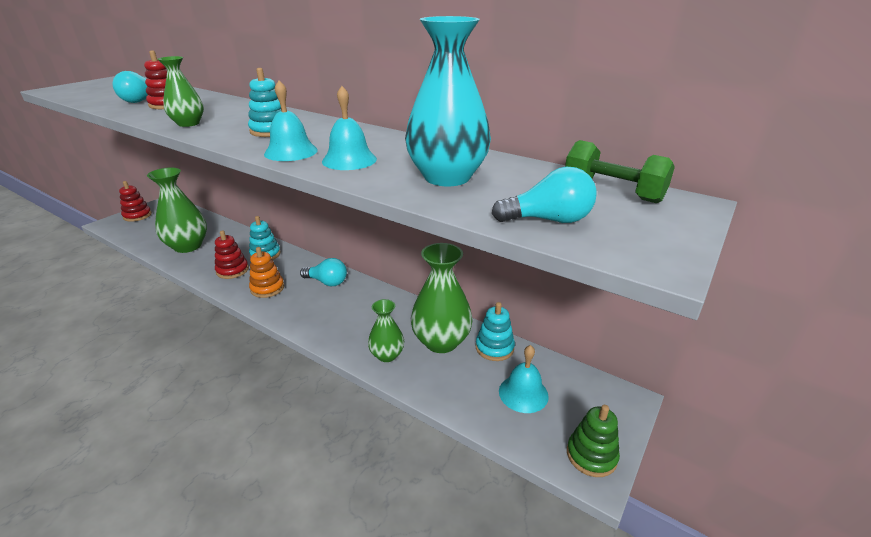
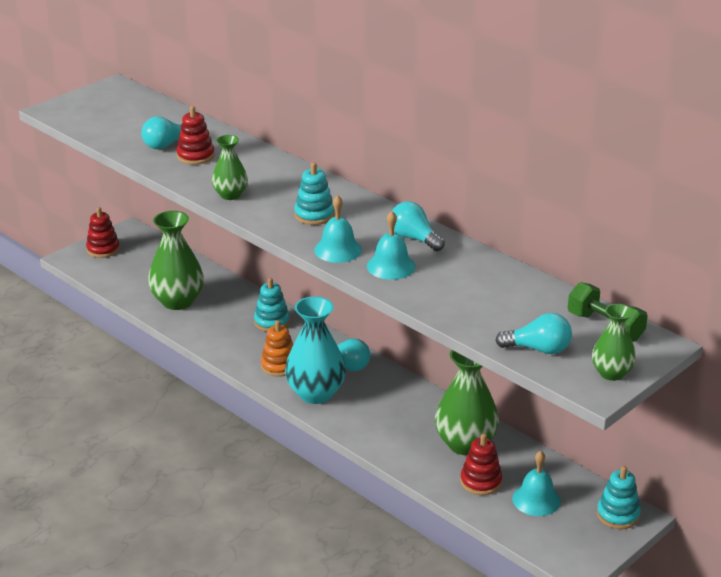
camera: 10 degrees right, 0 degrees up
red stacking toy [215,230,249,279] -> red stacking toy moved to [460,433,502,495]
green vase [368,299,404,362] -> green vase moved to [592,304,636,381]
turquoise vase [405,16,491,186] -> turquoise vase moved to [285,296,346,404]
turquoise stacking toy [476,302,515,361] -> turquoise stacking toy moved to [597,466,641,529]
green stacking toy [567,405,620,477] -> none
none -> turquoise light bulb [392,201,445,251]

